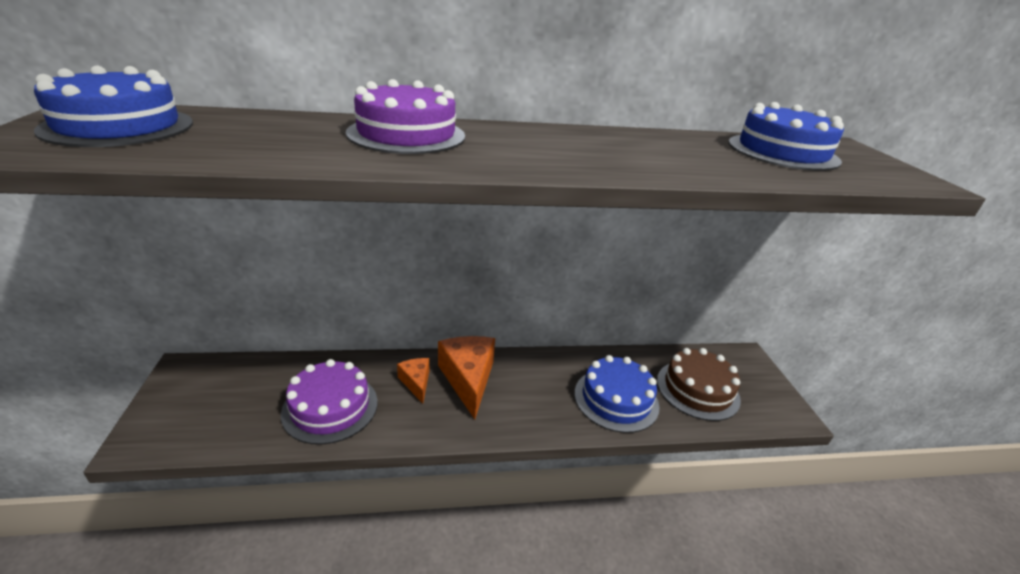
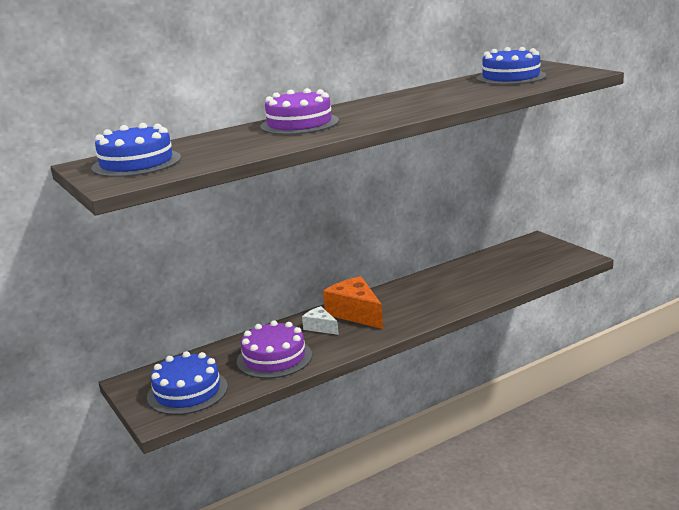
camera: 20 degrees left, 10 degrees down
orange cheese [397,358,429,404] -> white cheese [302,306,339,335]
blue cake [574,355,659,433] -> blue cake moved to [147,351,228,415]
brown cake [657,348,741,421] -> none

